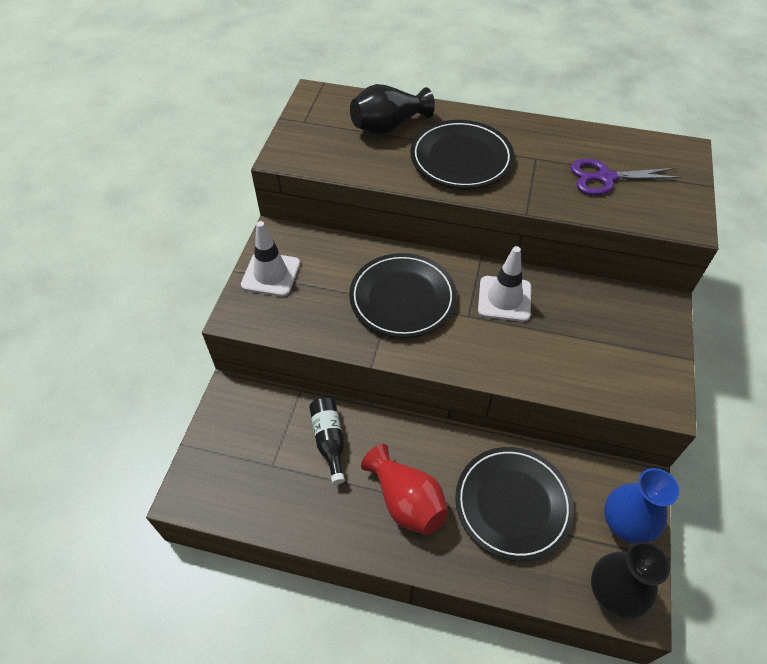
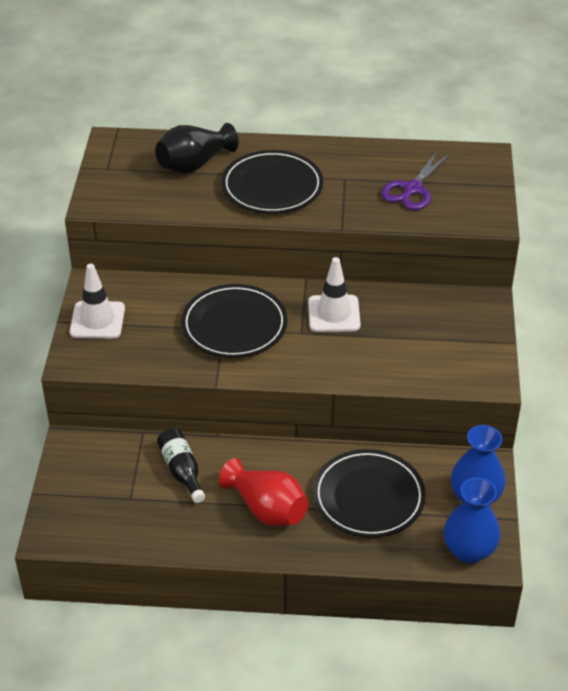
camera: 10 degrees left, 10 degrees down
purple scissors [571,159,681,195] -> purple scissors turned 45 degrees counterclockwise [381,150,451,210]
black vase [591,542,670,619] -> blue vase [444,477,501,564]

